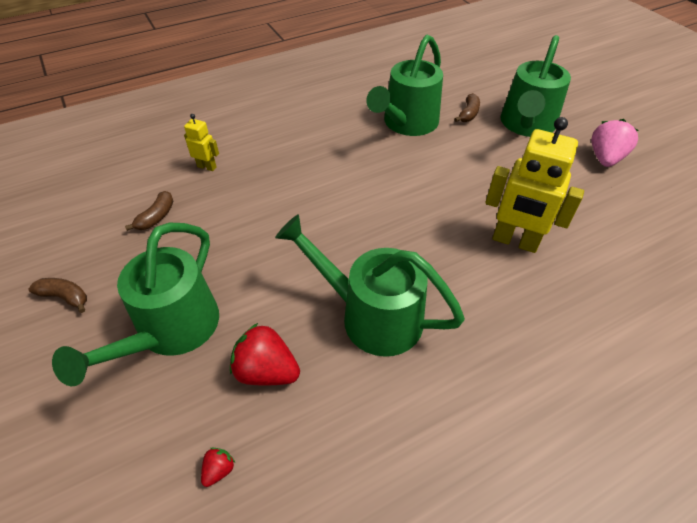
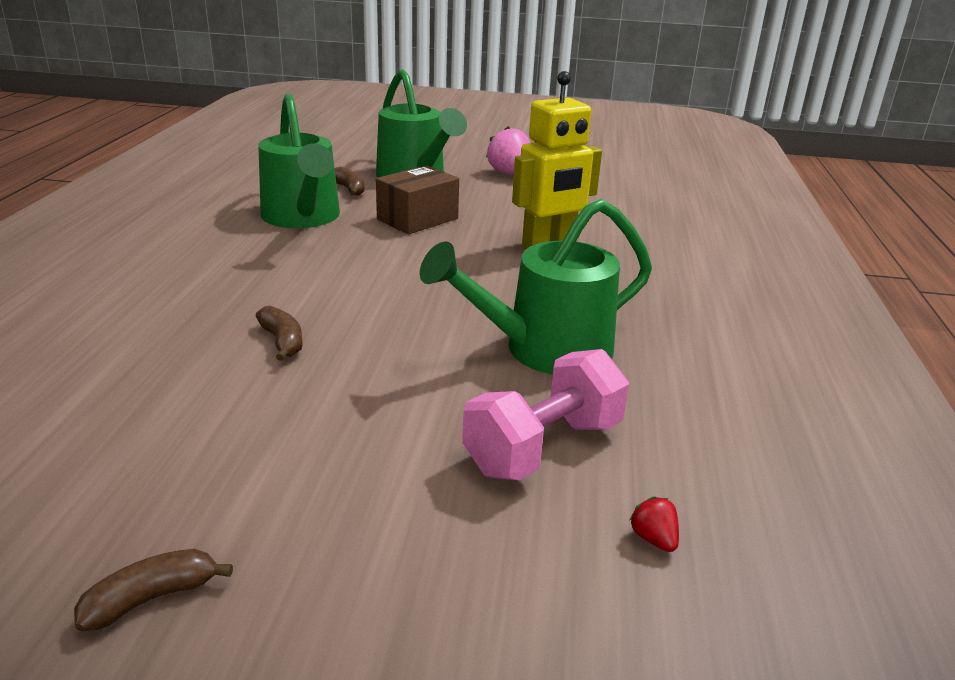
camera: 55 degrees left, 20 degrees down
green watering can [52,223,219,386] -> none
brown banana [125,191,173,231] -> brown banana moved to [256,306,303,361]
yellow robot [184,114,219,171] -> none
red strawberry [230,323,300,386] -> pink dumbbell [462,349,629,480]
none -> brown box [376,165,459,234]

